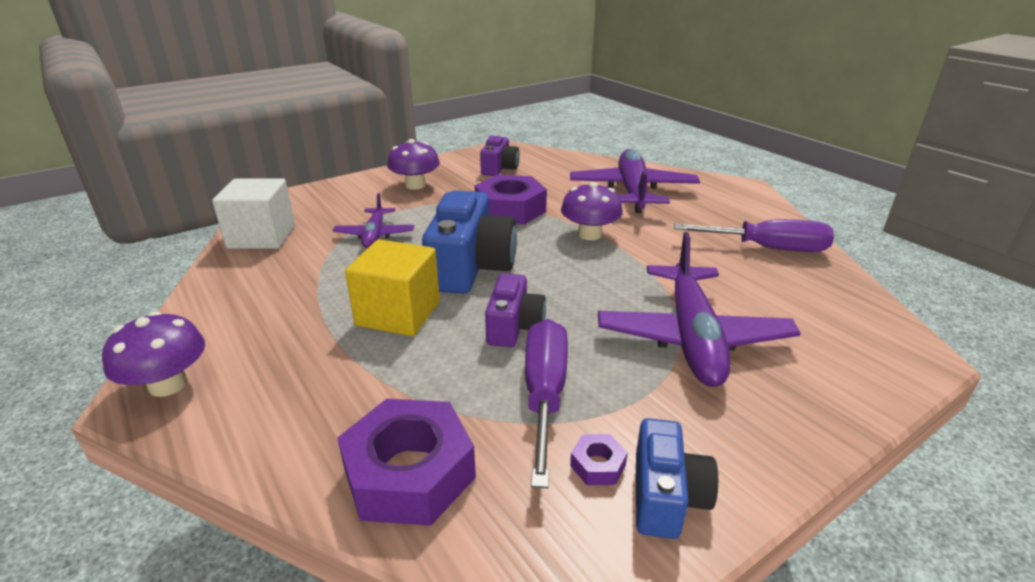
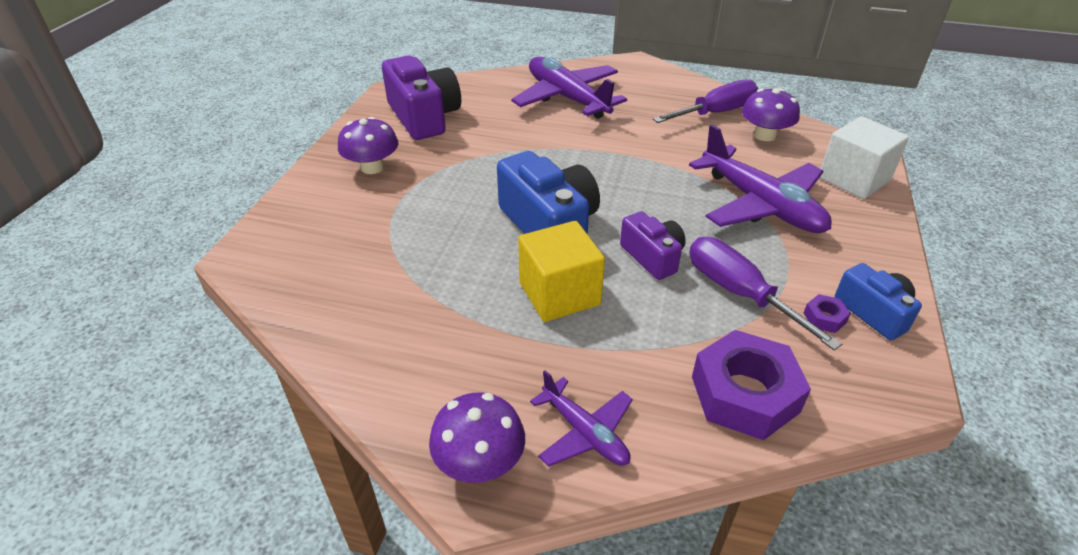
camera: 40 degrees left, 10 degrees up
white cube [212,179,295,249] -> white cube moved to [820,116,909,199]
purple plane [333,193,414,248] -> purple plane moved to [530,370,633,467]
purple nut [475,175,547,225] -> none
purple camera [480,136,520,176] -> purple camera [382,56,461,140], size x1.72
purple mushroom [561,182,623,240] -> purple mushroom moved to [742,88,800,141]

